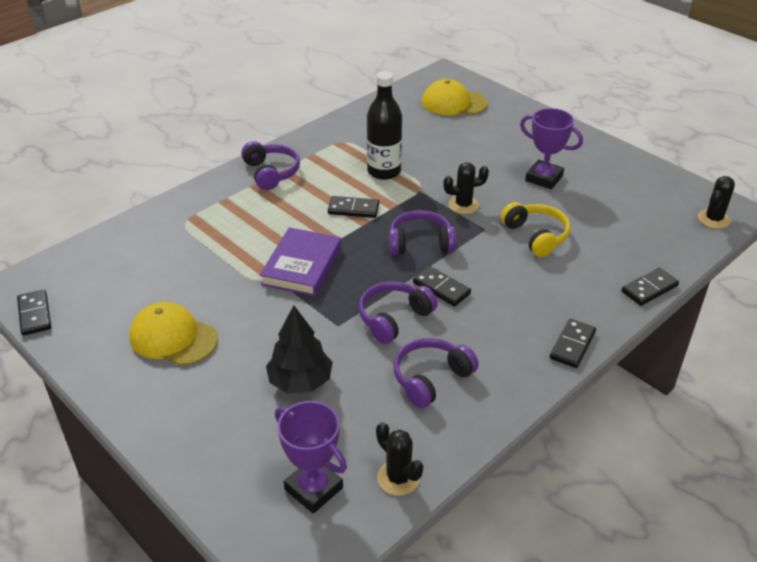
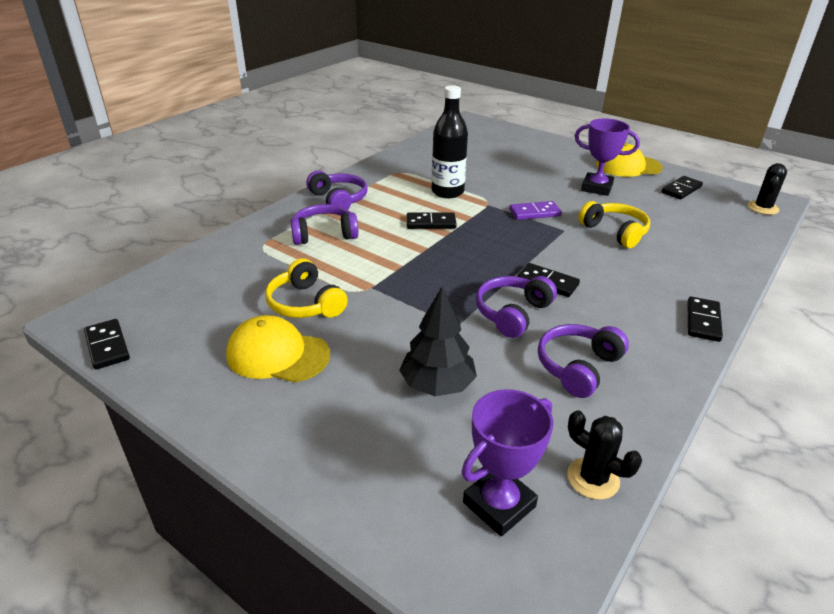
camera: 10 degrees left, 5 degrees down
purple book [260,227,341,296] -> none
purple trophy [275,401,347,514] -> purple trophy turned 75 degrees counterclockwise [462,389,554,537]
purple headphones [389,210,456,255] -> purple headphones moved to [291,204,359,245]
yellow cap [422,79,488,115] -> yellow cap moved to [596,143,663,177]
black cactus [443,162,489,214] -> purple domino [509,201,562,220]
black domino [621,268,679,306] -> black domino moved to [661,176,703,199]
none -> yellow headphones [265,258,348,318]

